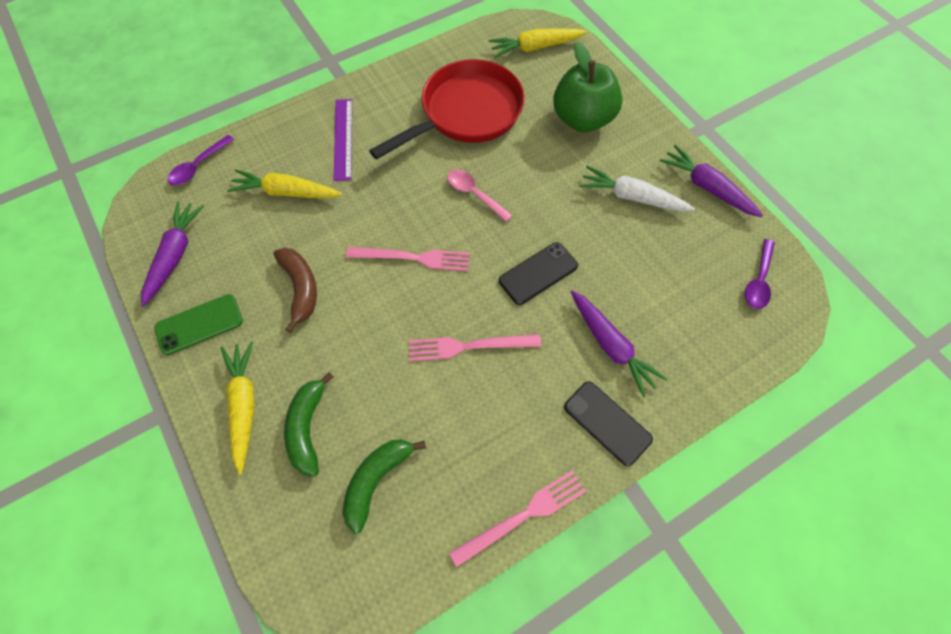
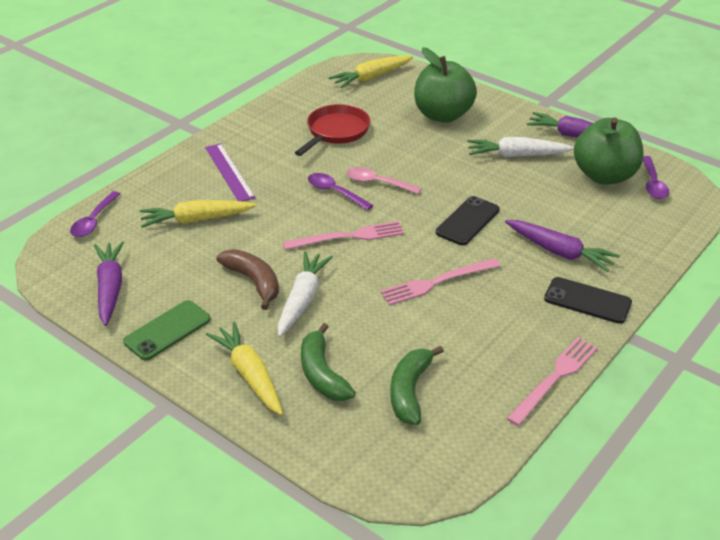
camera: 20 degrees left, 25 degrees down
red pan [369,59,525,160] -> red pan [295,104,370,156], size x0.64
none -> white carrot [278,251,333,337]
none -> purple spoon [308,173,374,210]
none -> green apple [574,118,644,185]

